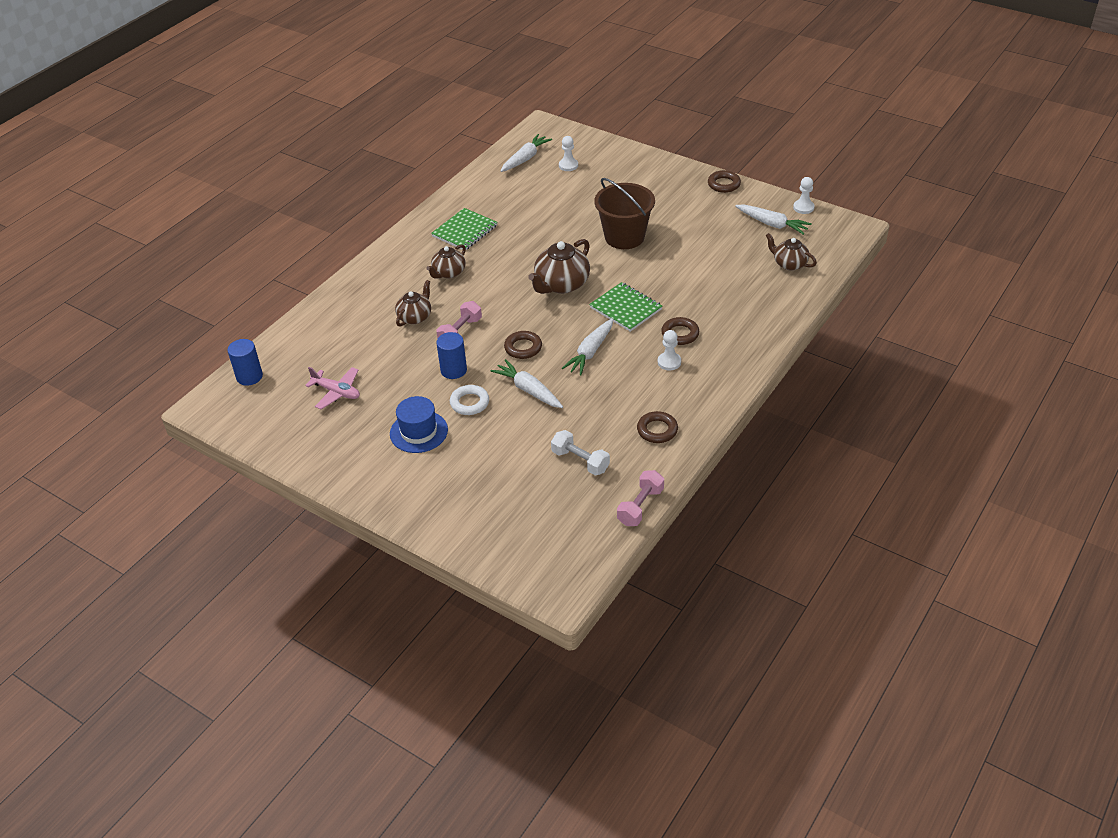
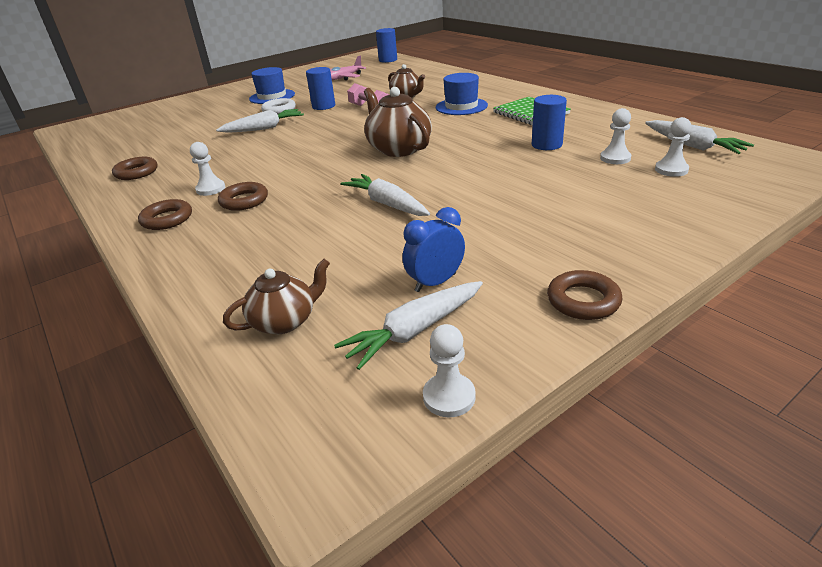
camera: 110 degrees right, 10 degrees down
brown teapot [426,244,466,279] -> blue hat [436,73,488,115]
brown ring [504,331,542,359] -> brown ring moved to [138,199,192,230]
white dumbbell [551,430,610,475] -> none
white carrot [562,318,613,375] -> white carrot moved to [341,174,430,216]
green notebook [589,282,662,332] -> none
brown bucket [595,178,655,249] -> none
pink dumbbell [617,470,664,526] -> none
none -> blue clock [403,207,465,292]
none -> blue cylinder [532,95,567,150]
none -> white pawn [600,108,631,164]

